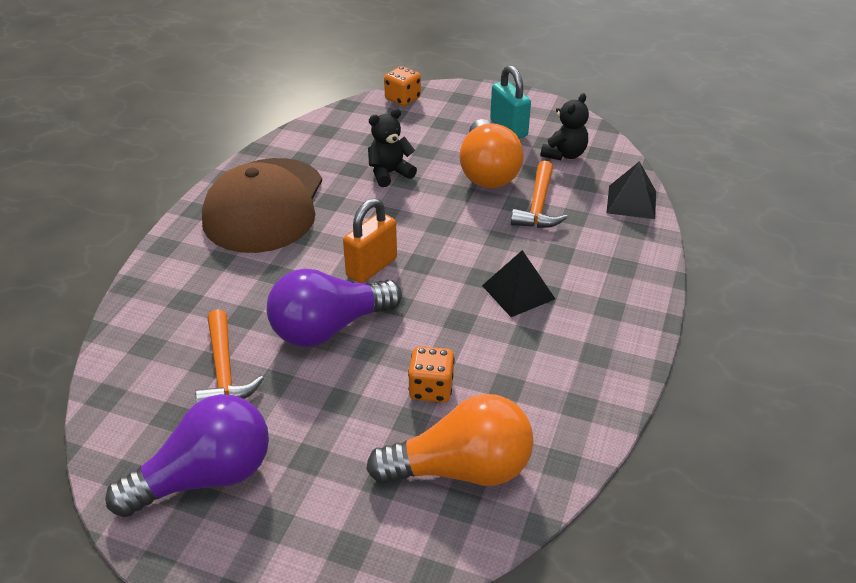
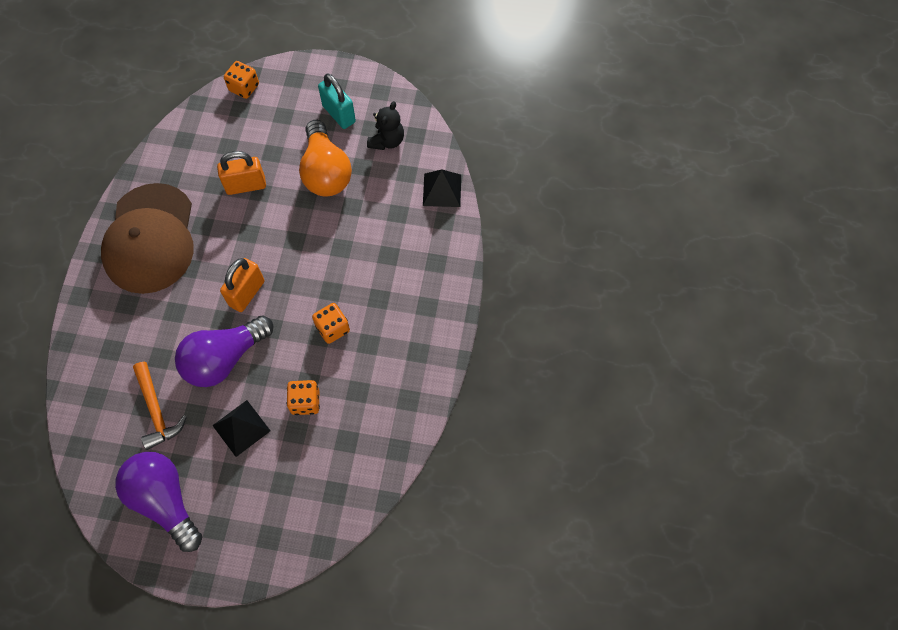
camera: 10 degrees left, 25 degrees up
purple light bulb [105,394,269,517] -> purple light bulb turned 90 degrees counterclockwise [115,452,202,552]
orange light bulb [367,394,534,486] -> none
black teddy bear [368,108,417,187] -> orange padlock [217,151,266,195]
black pyramid [482,250,555,317] -> black pyramid moved to [212,400,270,457]
orange hammer [511,161,568,228] -> none
none -> orange dice [312,303,350,344]

